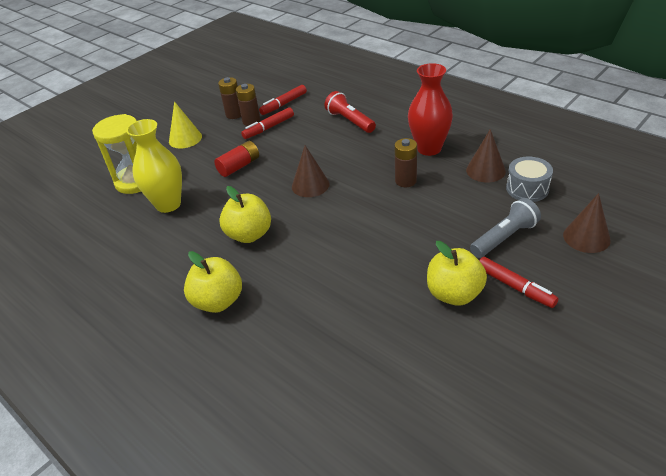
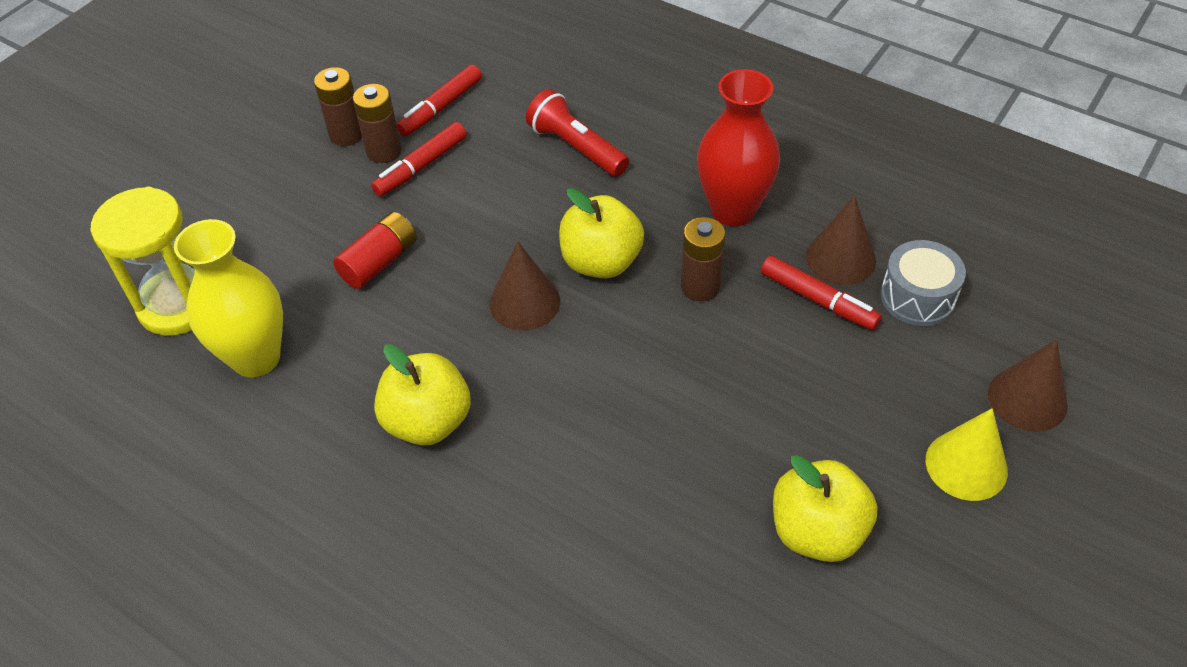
camera: 10 degrees left, 10 degrees up
yellow cone [169,101,202,149] -> yellow cone moved to [926,408,1008,501]
yellow apple [184,251,242,313] -> yellow apple moved to [559,188,644,278]
grey flashlight [470,198,541,258] -> none
red marker [479,257,559,308] -> red marker moved to [761,256,882,330]

